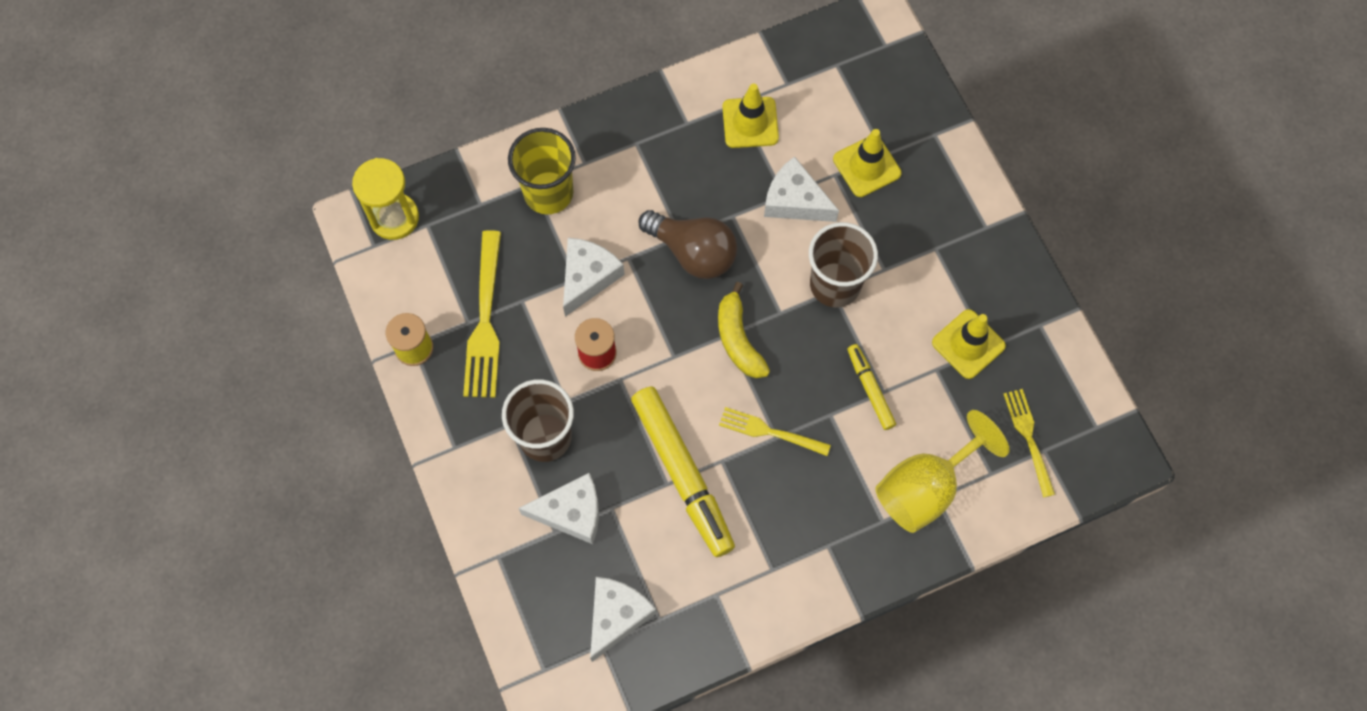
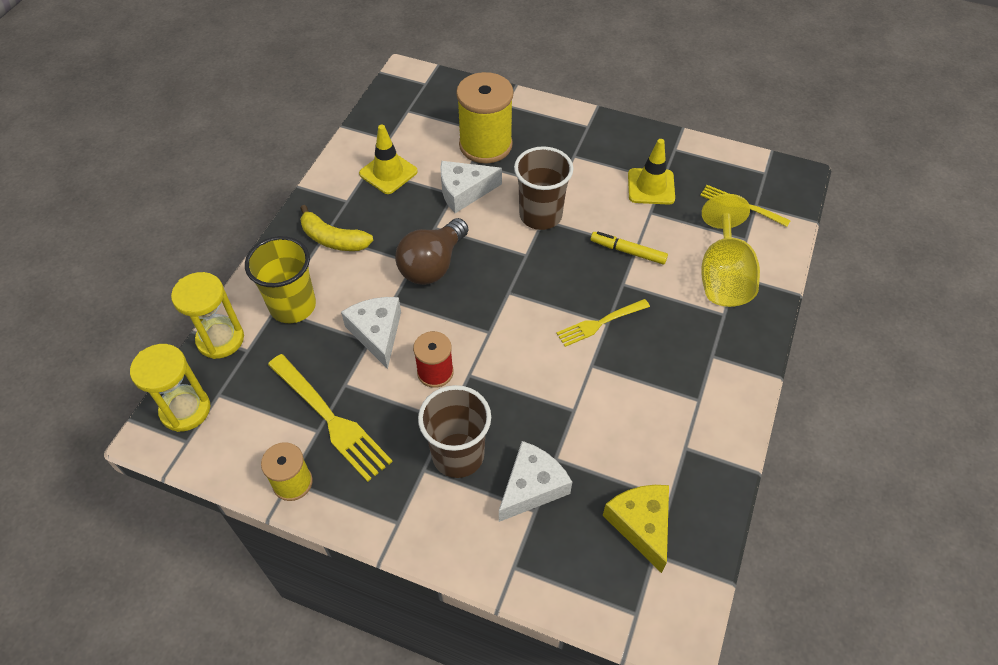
camera: 45 degrees left, 15 degrees down
white cheese [590,577,657,662] -> yellow cheese [603,485,669,573]
yellow marker [631,387,735,557] -> none
brown light bulb [638,210,737,279] -> brown light bulb turned 135 degrees clockwise [395,218,468,285]
yellow banana [718,282,770,378] -> yellow banana moved to [300,205,373,251]
yellow traffic cone [833,129,901,197] -> yellow spool [456,72,513,164]
none -> yellow hourglass [171,272,244,359]

